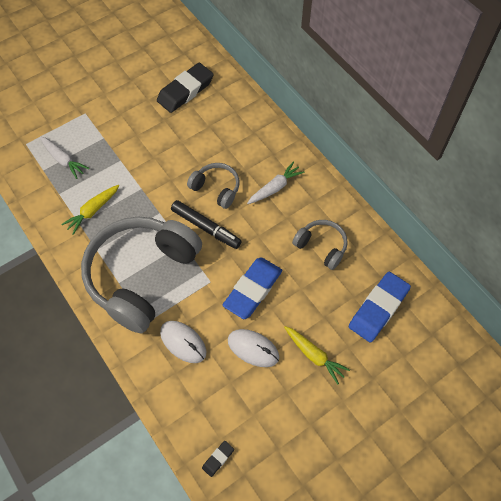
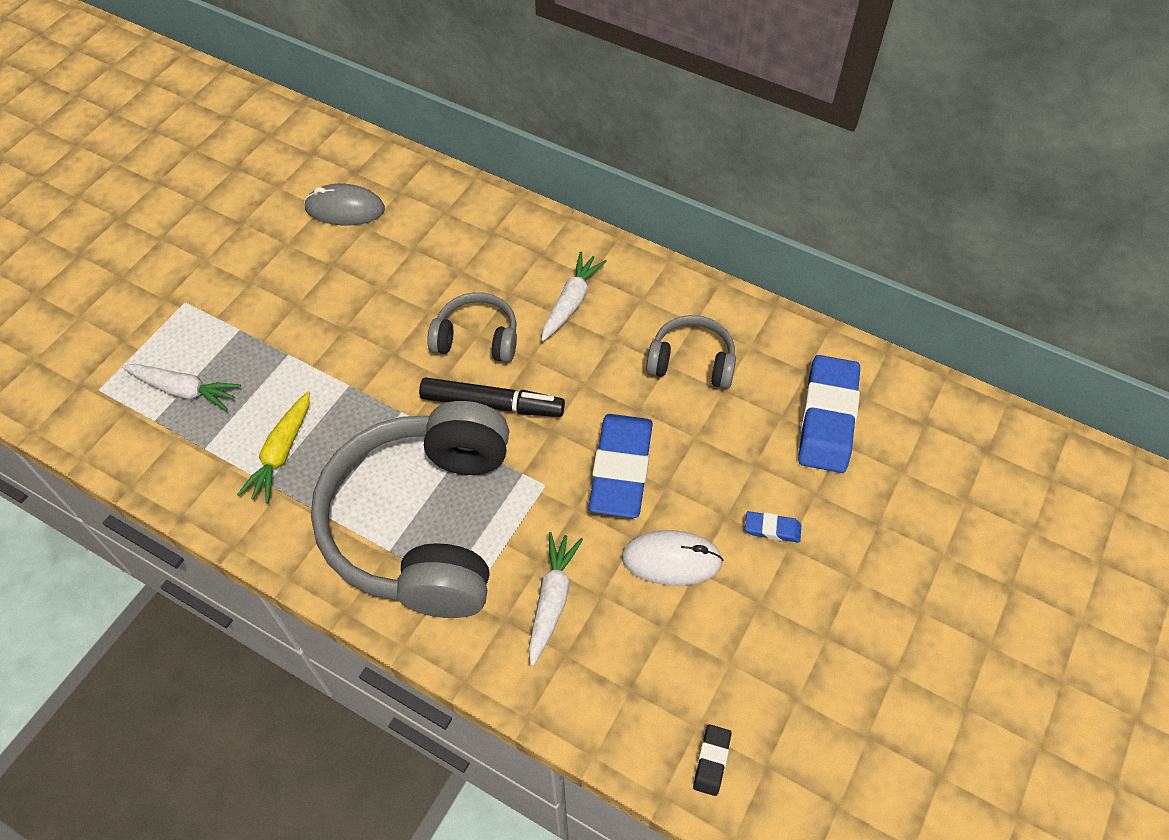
camera: 25 degrees left, 5 degrees down
black eraser [157,63,214,113] -> grey mouse [304,184,385,225]
white mouse [160,321,207,363] -> white carrot [528,532,583,666]
yellow carrot [284,326,350,384] -> blue eraser [745,511,801,543]

